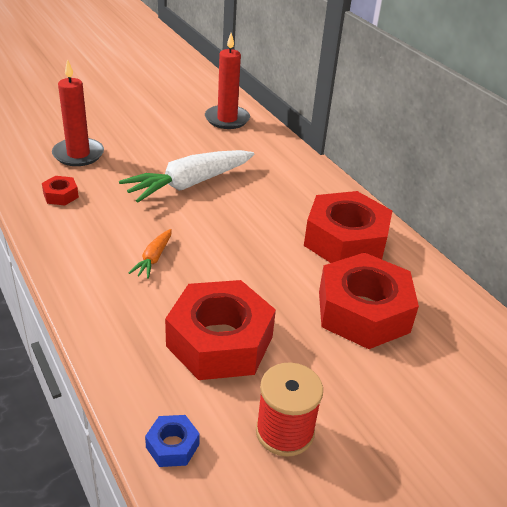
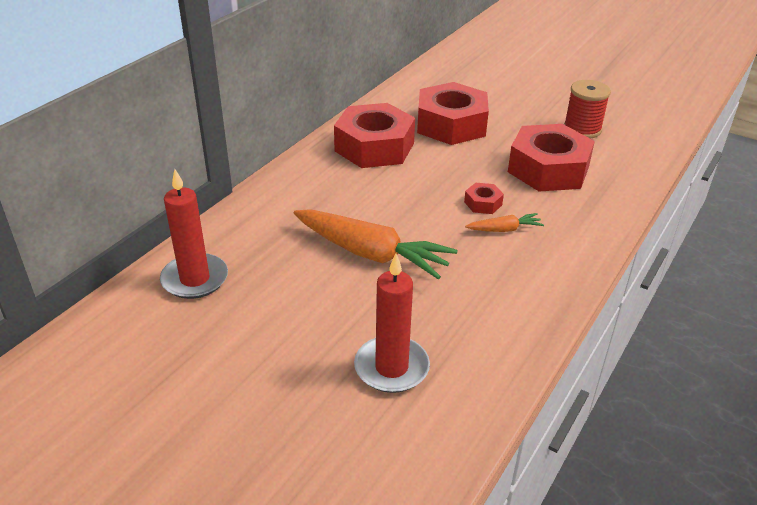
camera: 115 degrees left, 0 degrees up
red nut [42,176,79,205] -> red nut moved to [464,183,504,214]
white carrot [119,150,254,202] -> orange carrot [294,209,457,279]
blue nut [145,415,200,467] -> none

